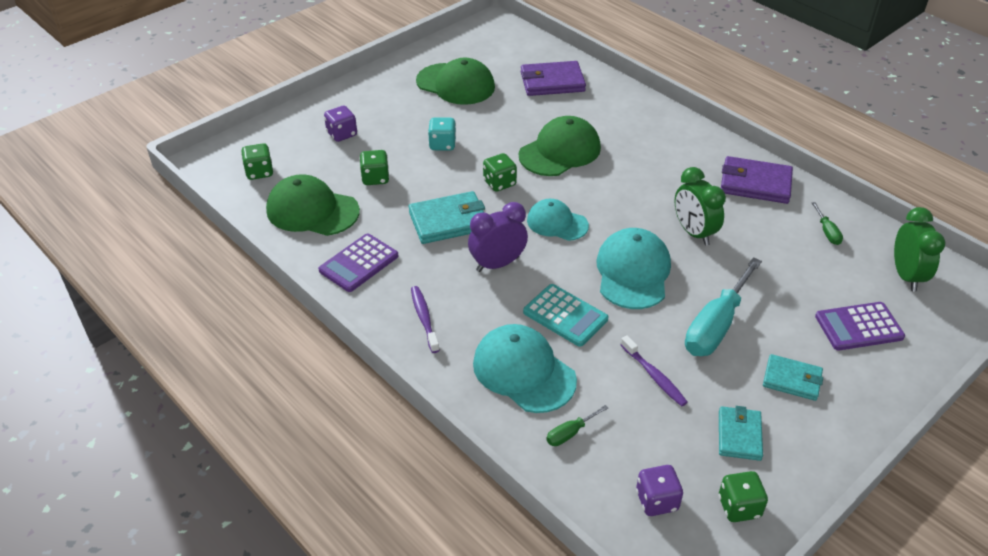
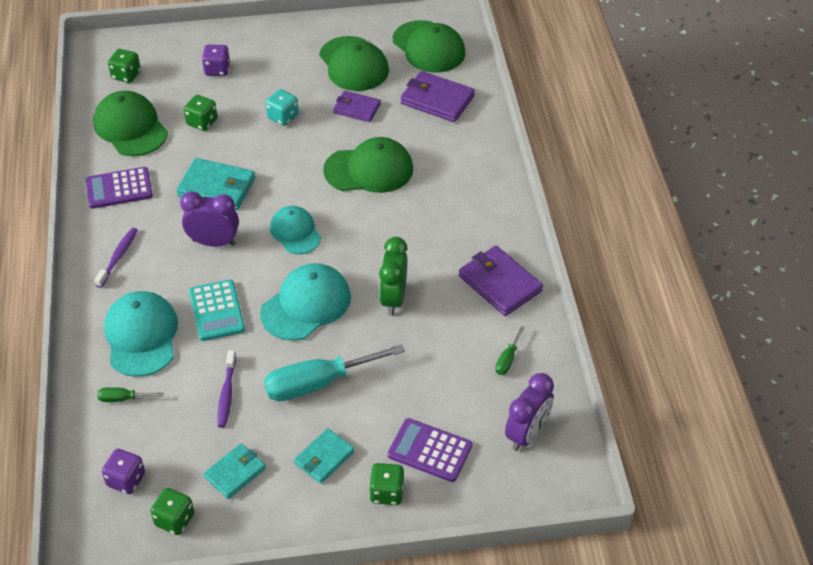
camera: 35 degrees right, 5 degrees up
green dice [483,153,517,192] -> green dice moved to [369,463,405,505]
turquoise wallet [763,354,823,401] -> turquoise wallet turned 75 degrees clockwise [294,428,354,484]
green clock [894,207,945,292] -> purple clock [505,373,554,451]
none -> purple wallet [333,91,381,122]
none -> green cap [393,20,465,73]

